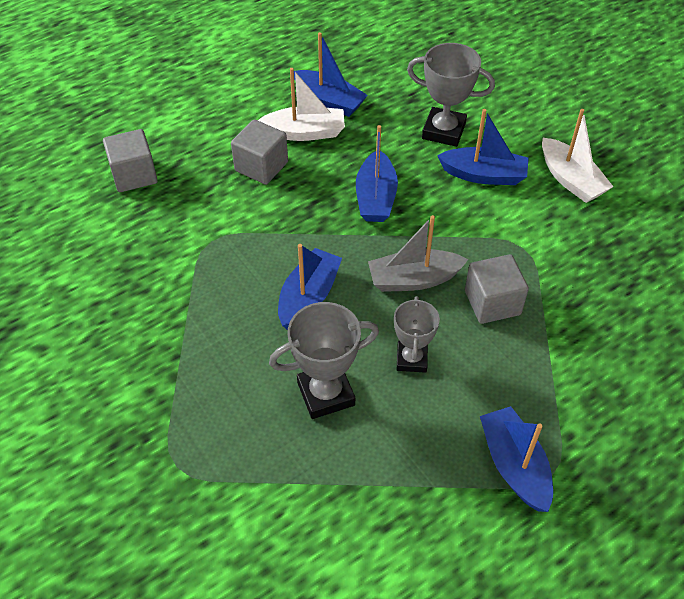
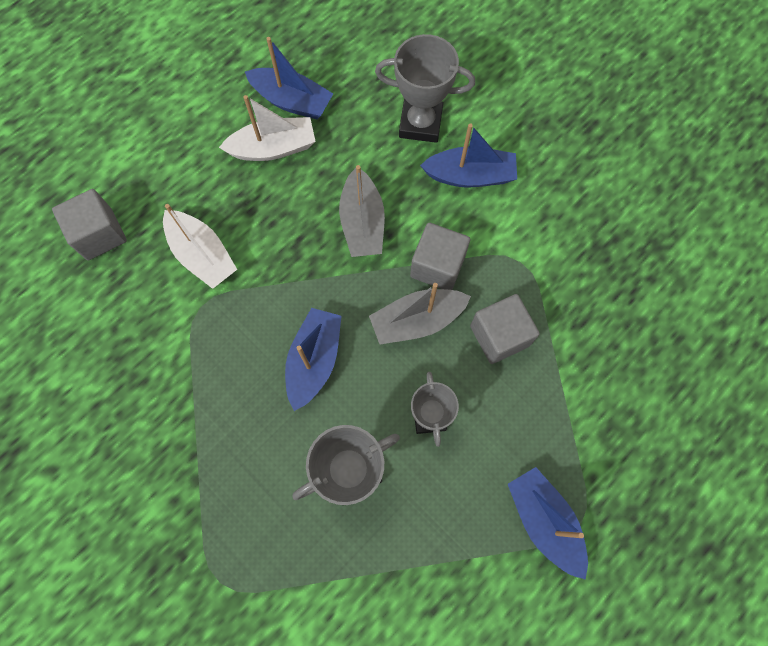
camera: 10 degrees left, 20 degrees up
grey cube [231,119,288,185] -> grey cube moved to [410,223,470,290]
blue boat [356,125,398,222] -> grey boat [339,165,385,257]
white boat [542,109,614,203] -> white boat moved to [163,204,237,289]

